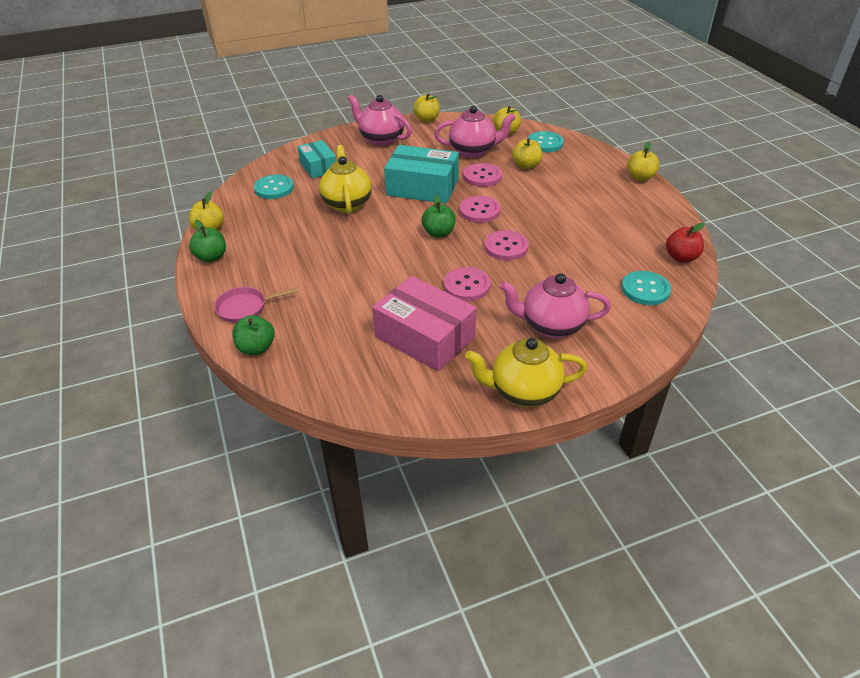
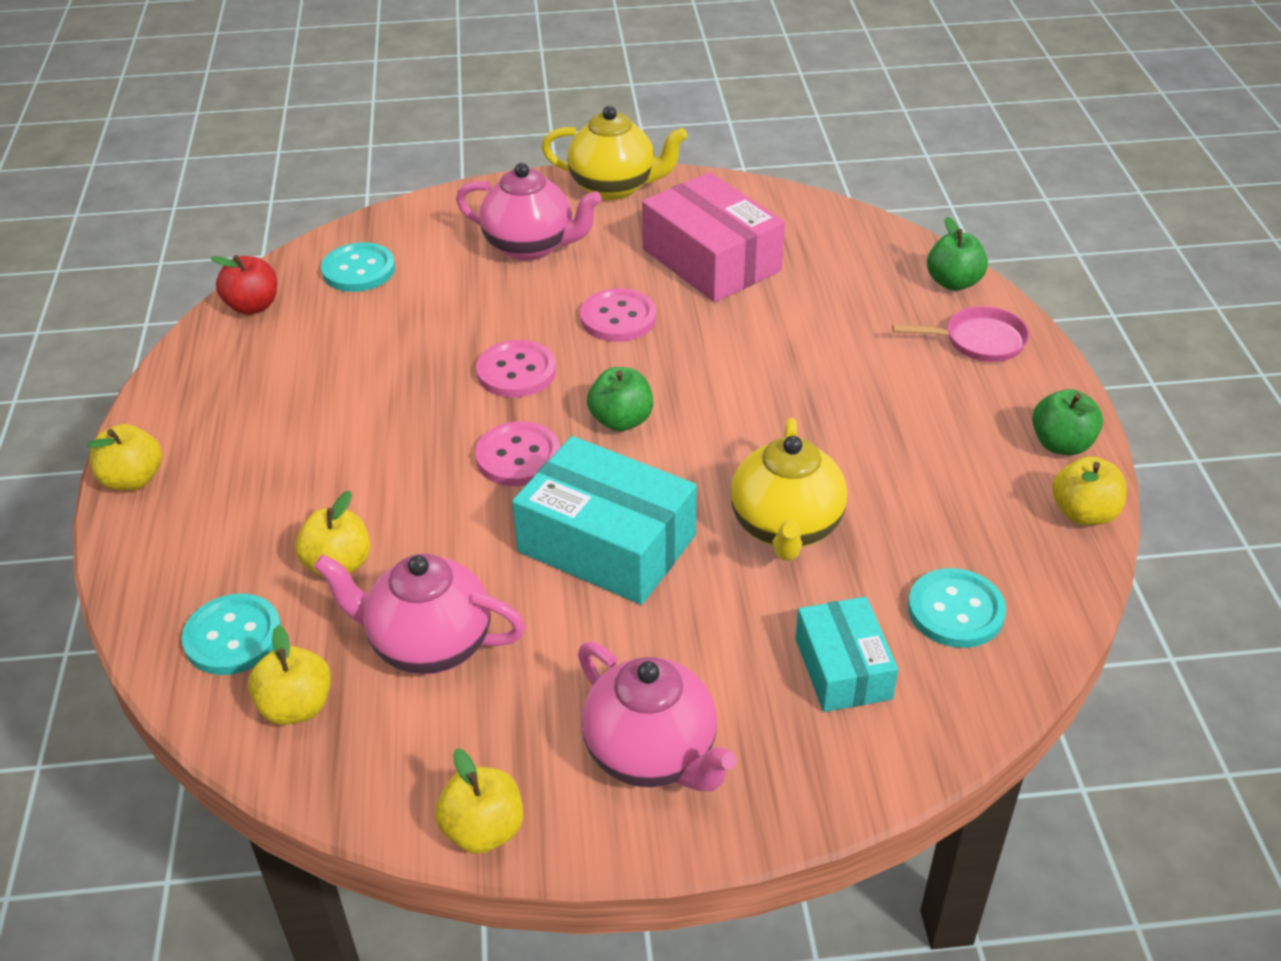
camera: 165 degrees left, 0 degrees up
pink button [463,163,502,187] -> none

